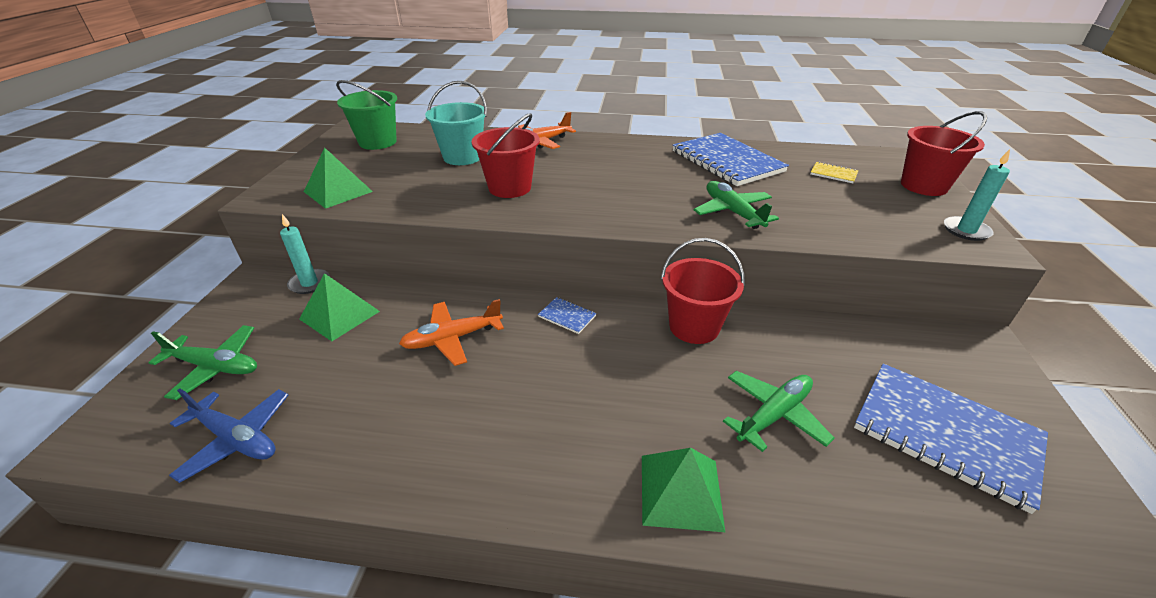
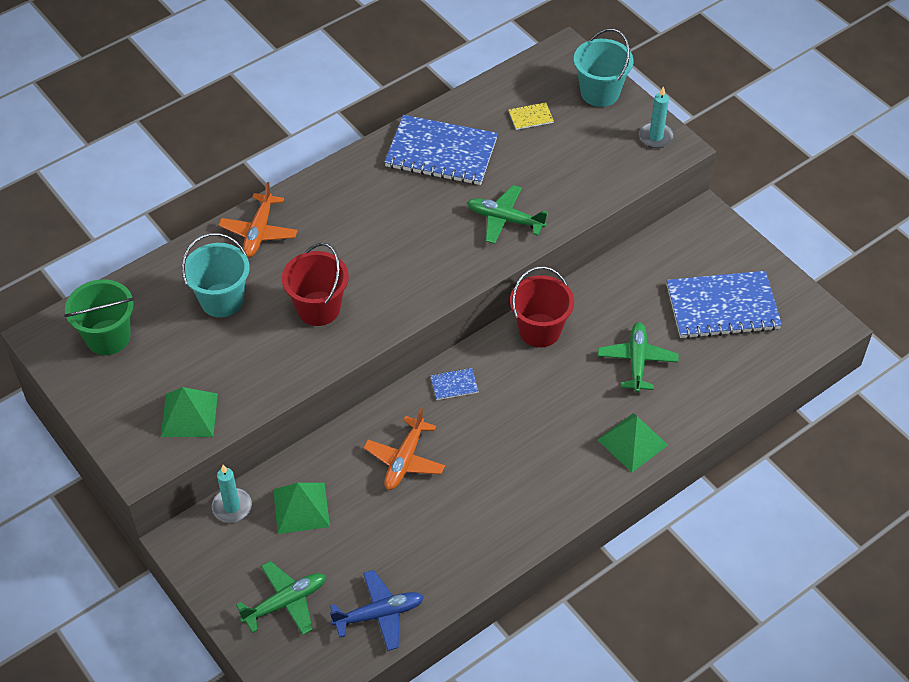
camera: 45 degrees left, 15 degrees up
red bucket [901,111,987,196] -> turquoise bucket [574,29,633,107]

